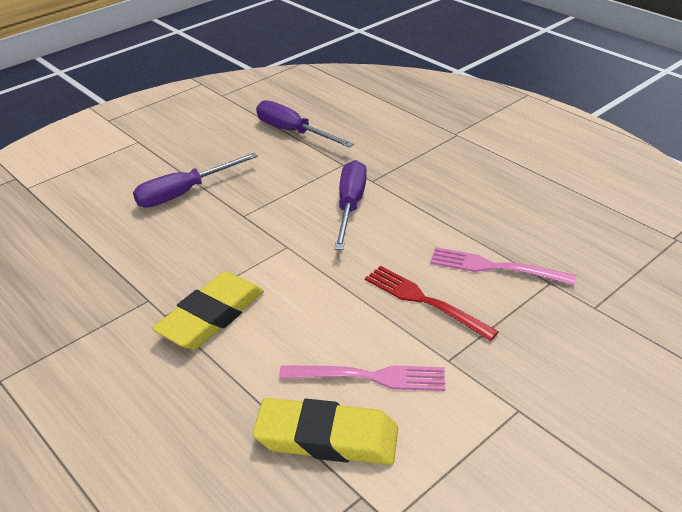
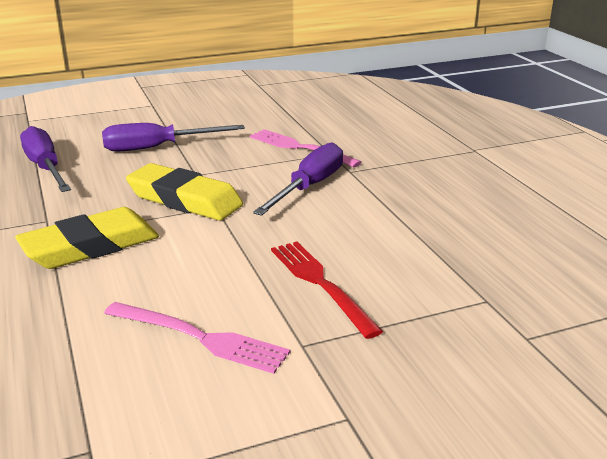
camera: 20 degrees right, 10 degrees down
yellow eraser [253,398,398,465] -> yellow eraser moved to [126,163,243,221]
purple screwdriver [256,100,354,148] -> purple screwdriver moved to [20,126,71,192]
pink fork [430,247,576,285] -> pink fork moved to [250,129,361,167]

